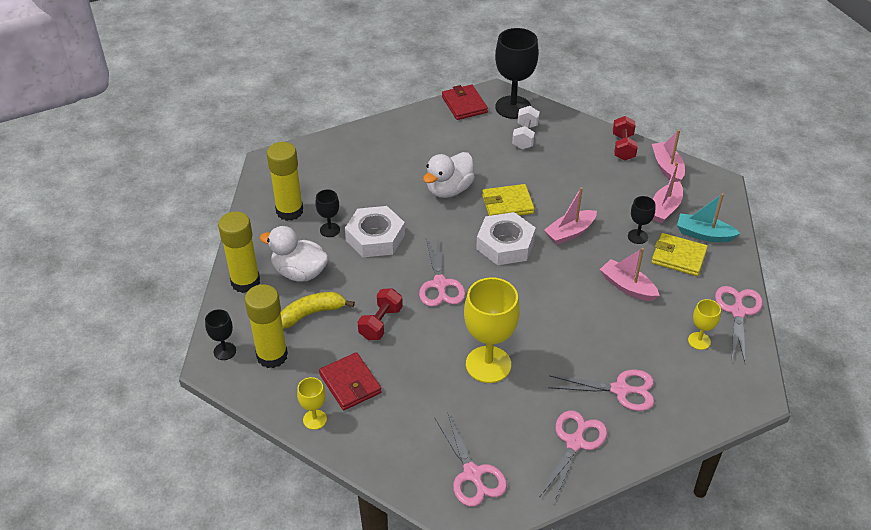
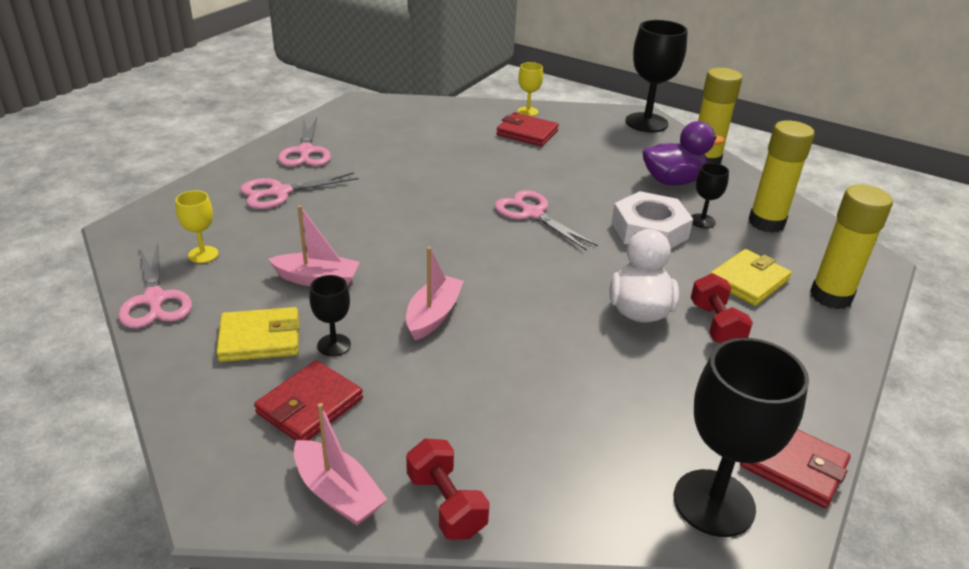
camera: 145 degrees right, 10 degrees down
black goblet [205,309,236,360] -> black goblet [625,20,688,132], size x2.01
yellow glue stick [245,284,288,368] -> yellow glue stick moved to [810,185,893,309]
white duck [260,226,329,282] -> purple duck [643,121,725,185]
yellow banana [280,292,355,329] -> none
red dumbbell [358,288,403,340] -> red dumbbell moved to [691,273,753,344]
pink scissors [434,412,507,507] -> none
yellow goblet [464,277,520,383] -> none
white nut [476,212,536,265] -> none
yellow wallet [482,184,535,216] -> yellow wallet moved to [710,249,792,306]
white dumbbell [512,106,540,149] -> none
pink boat [652,162,683,223] -> red wallet [254,360,363,441]
turquoise boat [677,193,740,242] -> none

